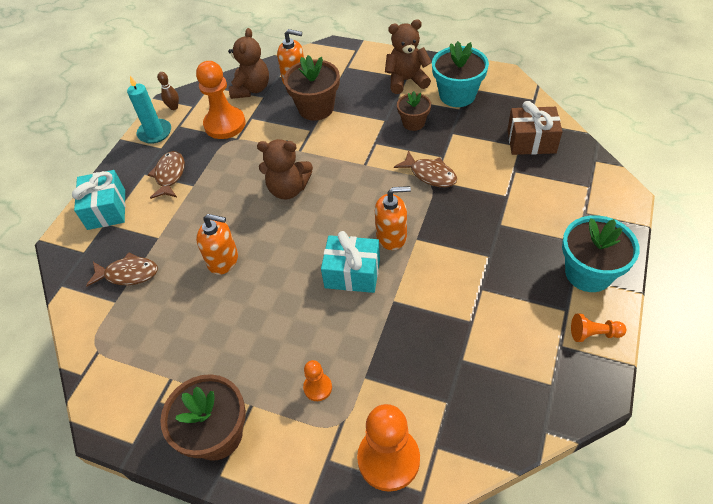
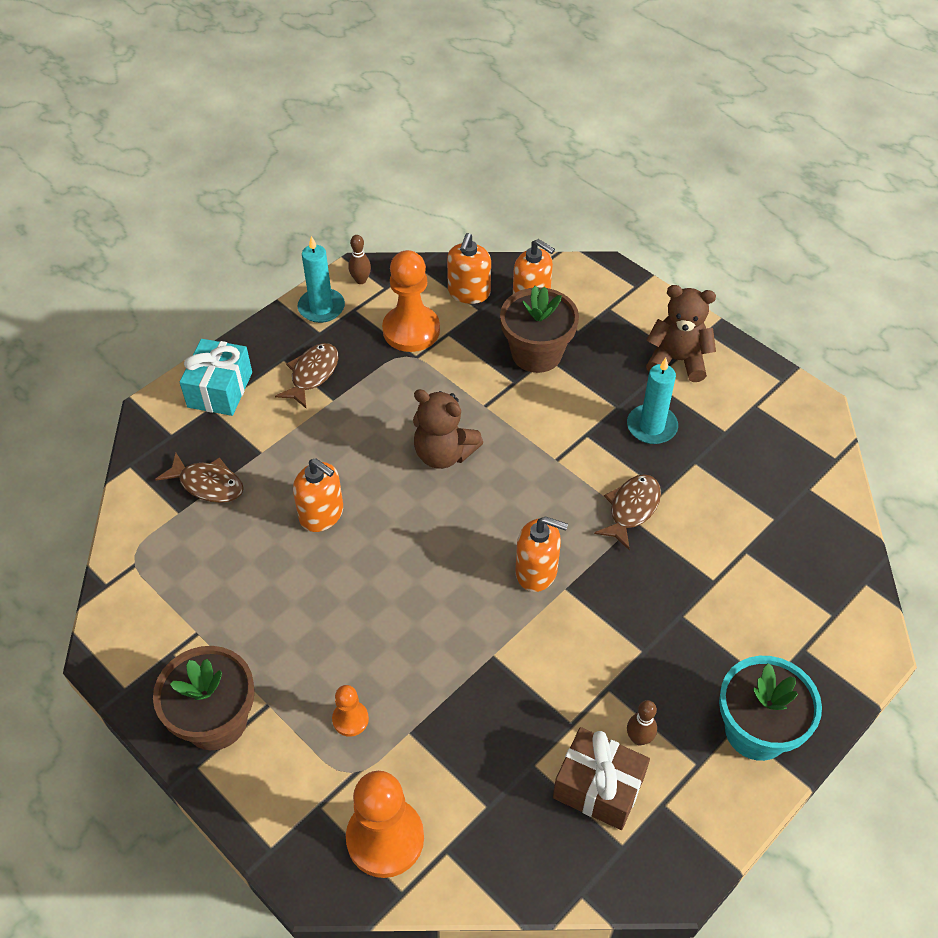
camera: 20 degrees right, 0 degrees up
brown teddy bear [228,28,269,99] -> orange soap dispenser [447,233,491,304]
turquoise gift [321,231,380,293] -> none
brown fish [394,151,457,187] -> brown fish turned 120 degrees counterclockwise [594,474,661,550]
brown flower pot [397,91,431,131] -> turquoise candle [627,358,678,444]
turquoise flower pot [432,41,489,107] -> none
brown gift [507,101,563,155] -> brown gift moved to [553,727,650,830]
orange pawn [571,313,626,342] -> none
none -> brown bowling pin [627,700,657,745]

